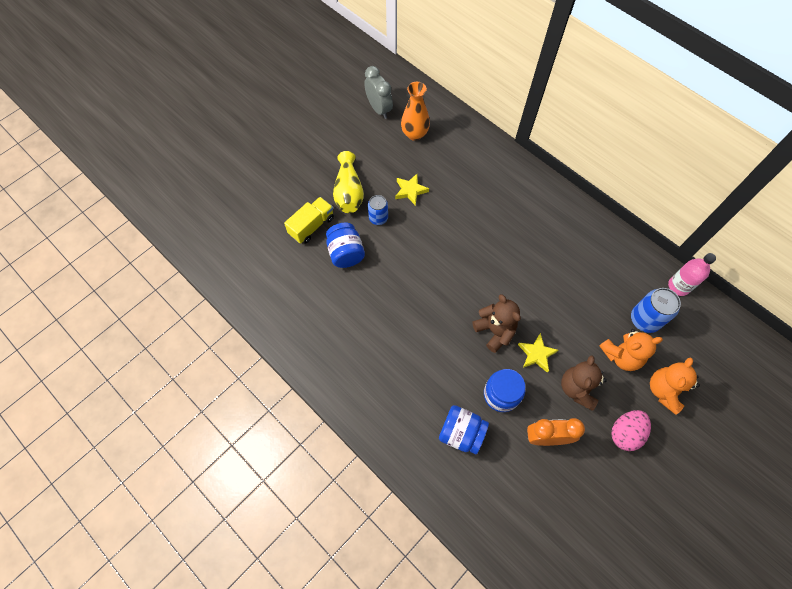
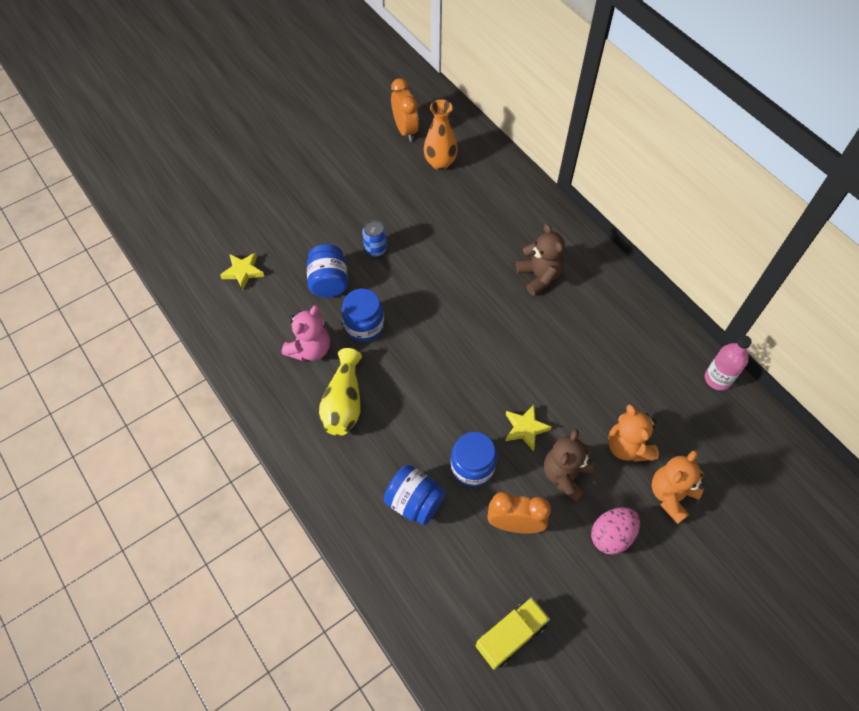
camera: 10 degrees right, 5 degrees down
yellow truck [284,197,334,244] -> yellow truck moved to [476,597,550,670]
yellow vase [333,151,364,213] -> yellow vase moved to [319,348,362,436]
grey clock [364,66,393,119] -> orange clock [391,78,419,142]
yellow star [395,174,429,206] -> yellow star moved to [220,252,264,290]
brown teddy bear [472,294,521,353] -> brown teddy bear moved to [516,224,565,296]
orange teddy bear [599,329,663,371] -> orange teddy bear turned 75 degrees clockwise [608,404,659,462]
blue can [631,288,681,333] -> none
none -> pink teddy bear [282,305,330,361]
none -> blue jar [342,288,384,342]

